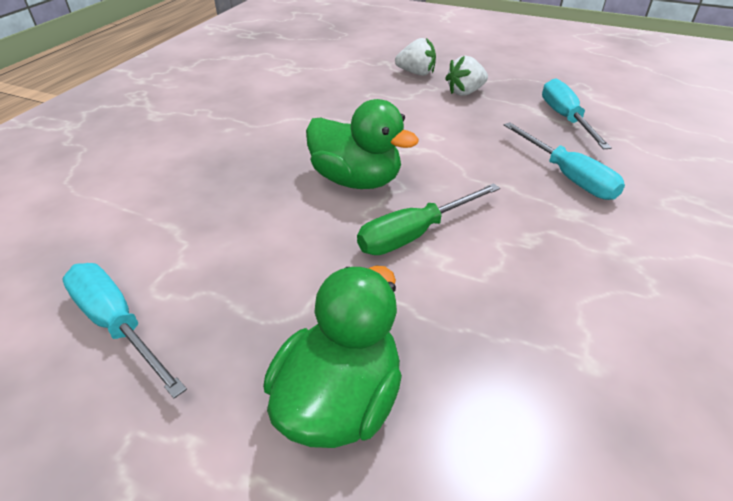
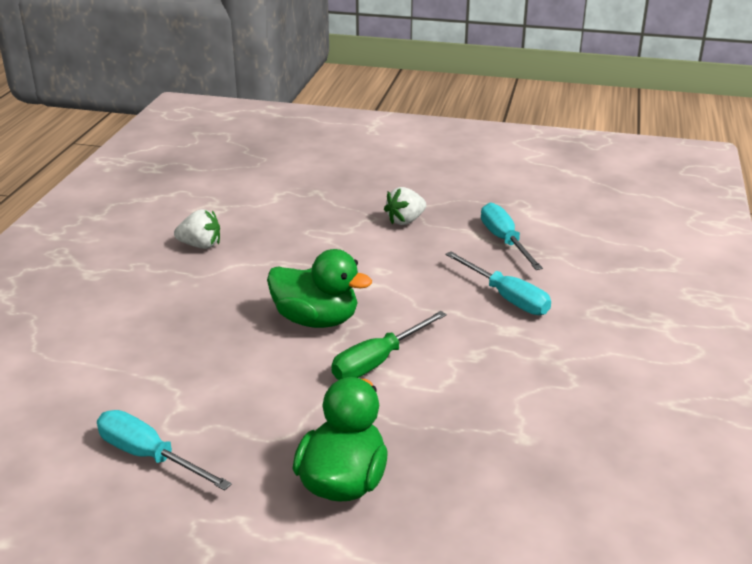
camera: 10 degrees left, 10 degrees down
white strawberry [395,38,436,76] -> white strawberry moved to [174,209,220,249]

